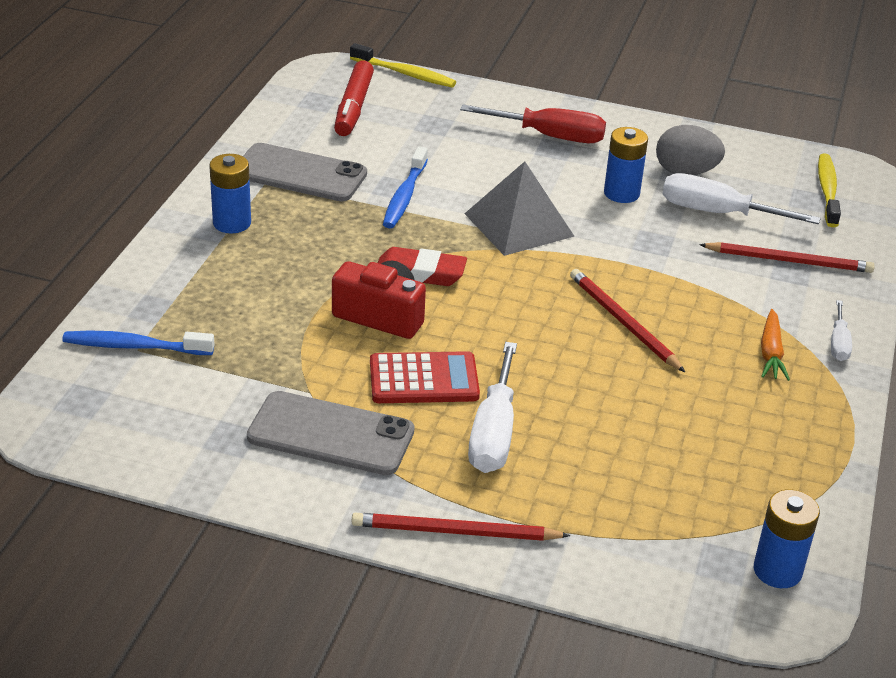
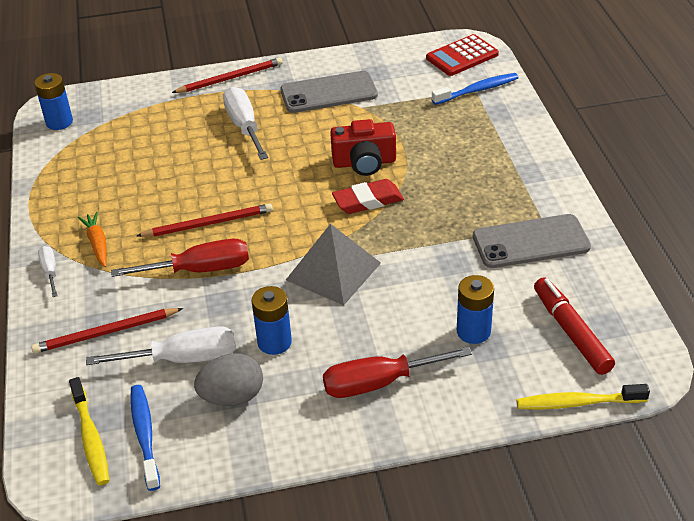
camera: 155 degrees right, 5 degrees up
blue battery [209,154,251,233] -> blue battery moved to [457,275,494,344]
red calculator [370,351,480,403] -> red calculator moved to [426,34,499,76]
blue toothbrush [383,146,428,229] -> blue toothbrush moved to [131,385,160,491]
red pencil [570,269,685,372] -> red pencil turned 45 degrees counterclockwise [137,203,273,237]
none -> red screwdriver [111,239,249,277]

